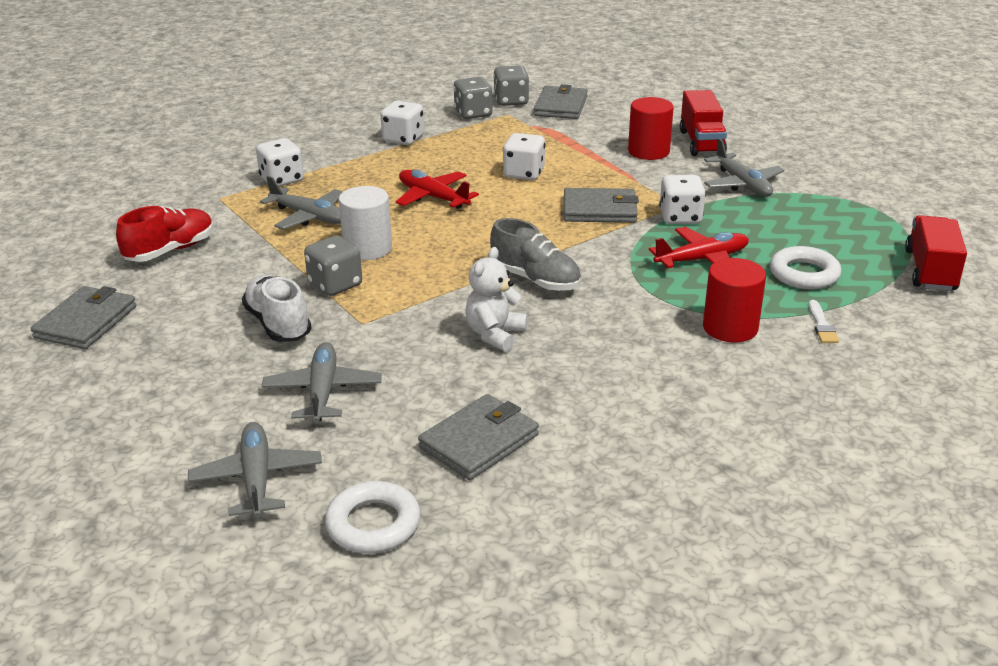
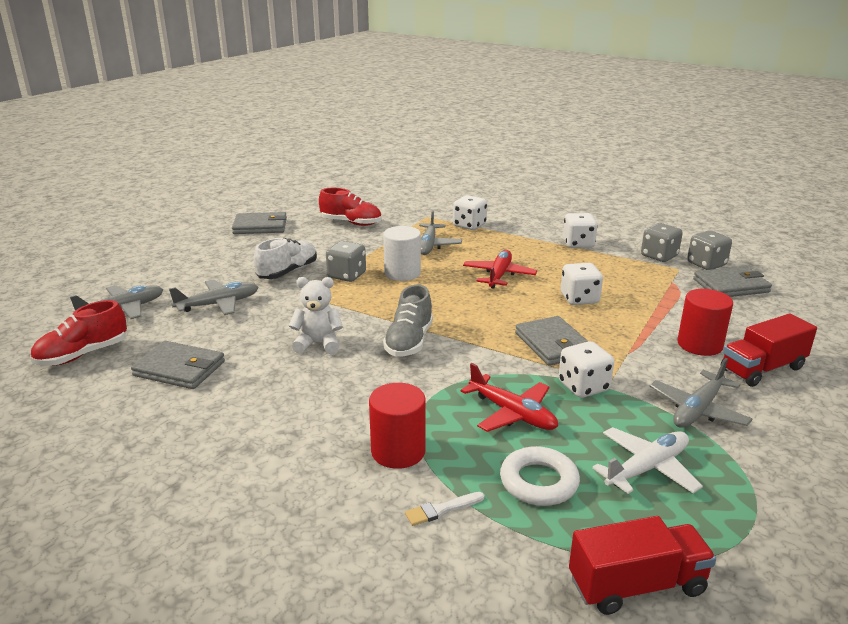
camera: 65 degrees right, 5 degrees down
white ring [325,481,421,553] -> red shoe [30,300,127,366]
none -> white plane [592,427,703,494]

